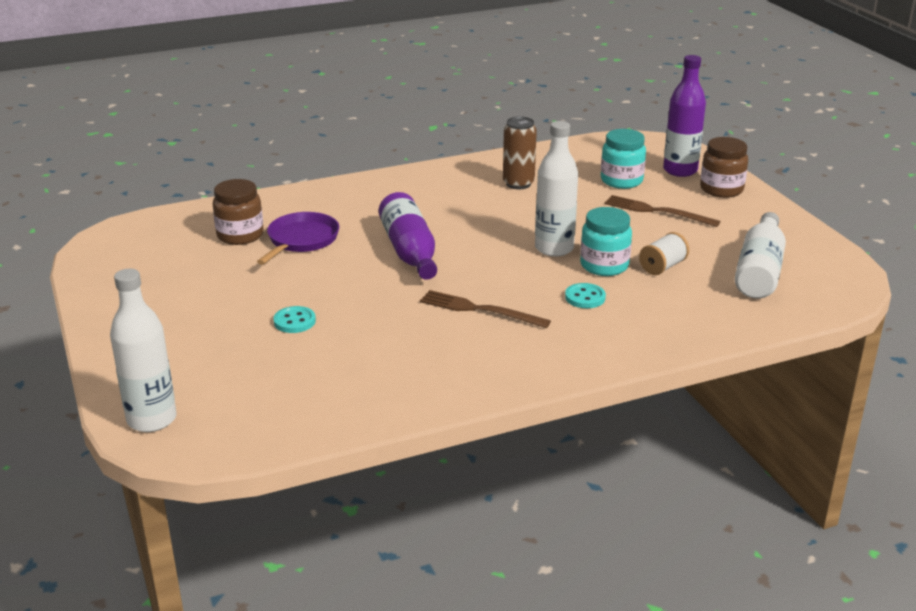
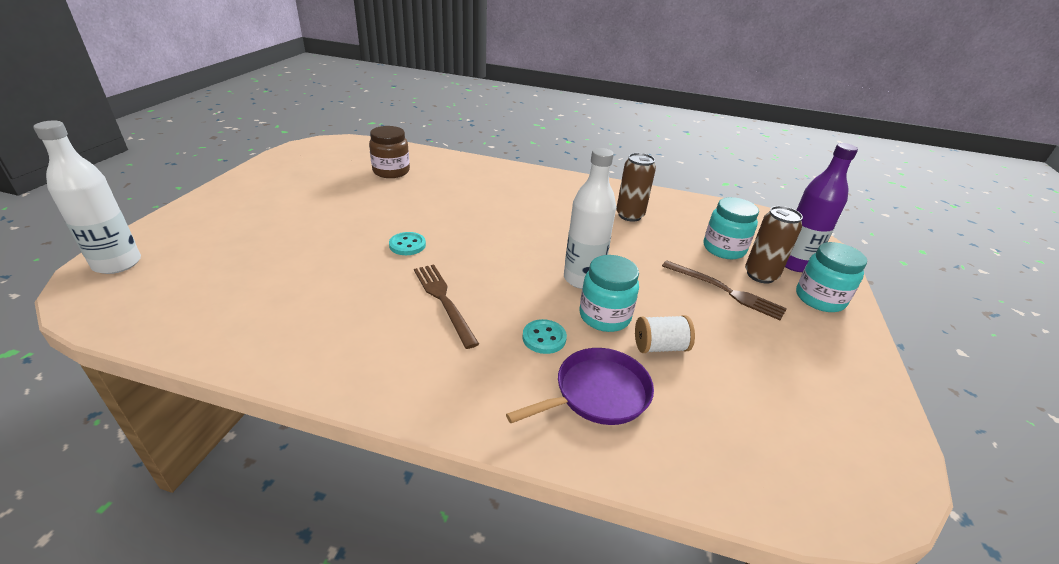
camera: 35 degrees right, 5 degrees up
purple pan [257,212,339,265] -> purple pan moved to [506,348,654,425]
turquoise button [273,306,316,333] -> turquoise button moved to [389,232,426,255]
purple bottle [379,192,437,280] -> none
brown fork [605,195,721,227] -> brown fork turned 150 degrees clockwise [662,260,787,320]
brown jar [700,137,748,198] -> turquoise jar [796,242,867,312]
white bottle [735,212,786,299] -> none
none -> brown can [745,206,803,284]

